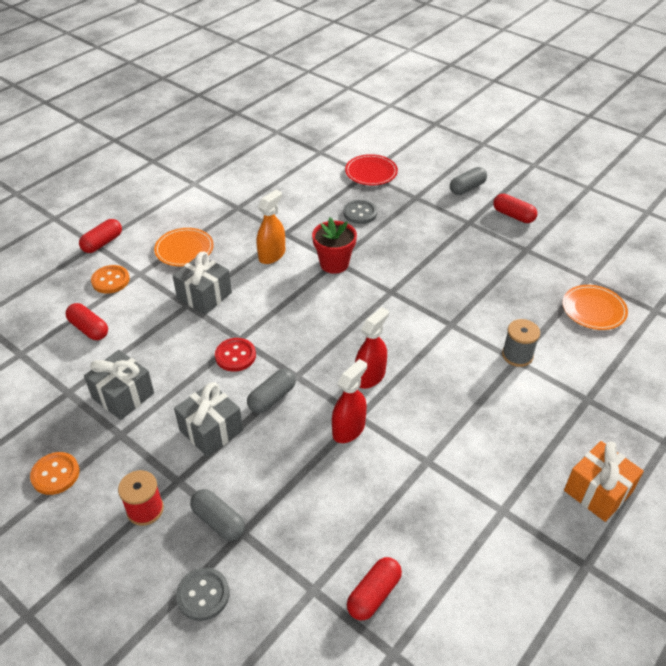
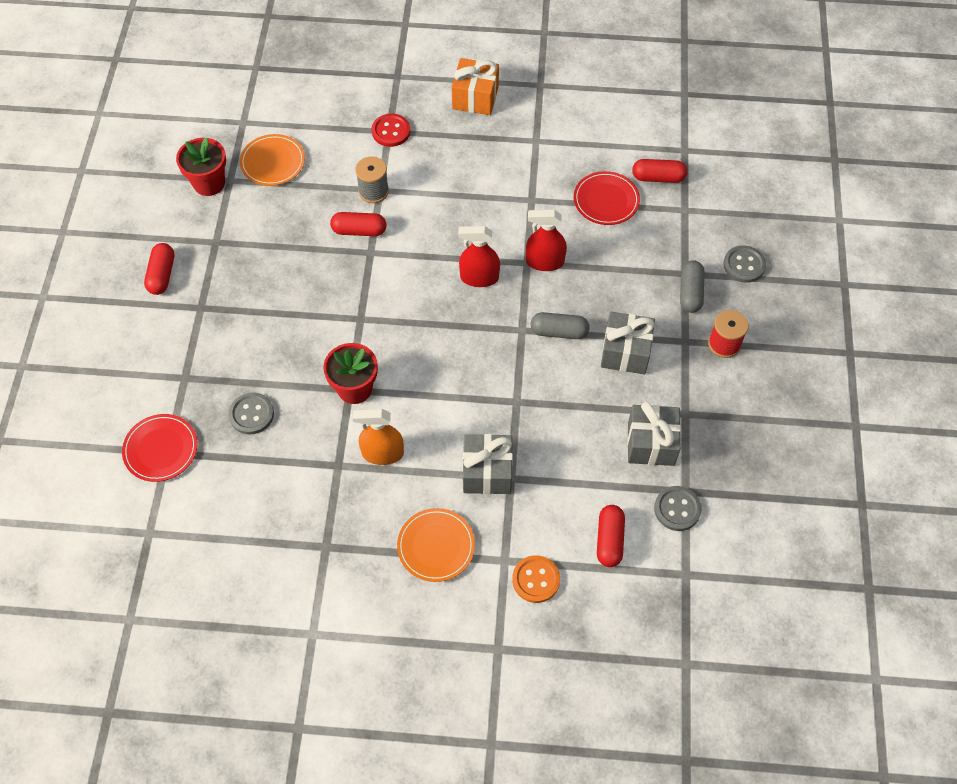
camera: 125 degrees left, 15 degrees up
orange button [30,452,79,495] -> none
red capsule [79,219,122,253] -> red capsule moved to [330,212,386,236]
red button [215,338,256,372] -> red button moved to [371,114,410,147]
grey capsule [450,167,487,195] -> none
none -> red flower pot [176,137,226,196]
none -> red plate [574,171,640,225]
none -> grey button [654,486,702,531]

